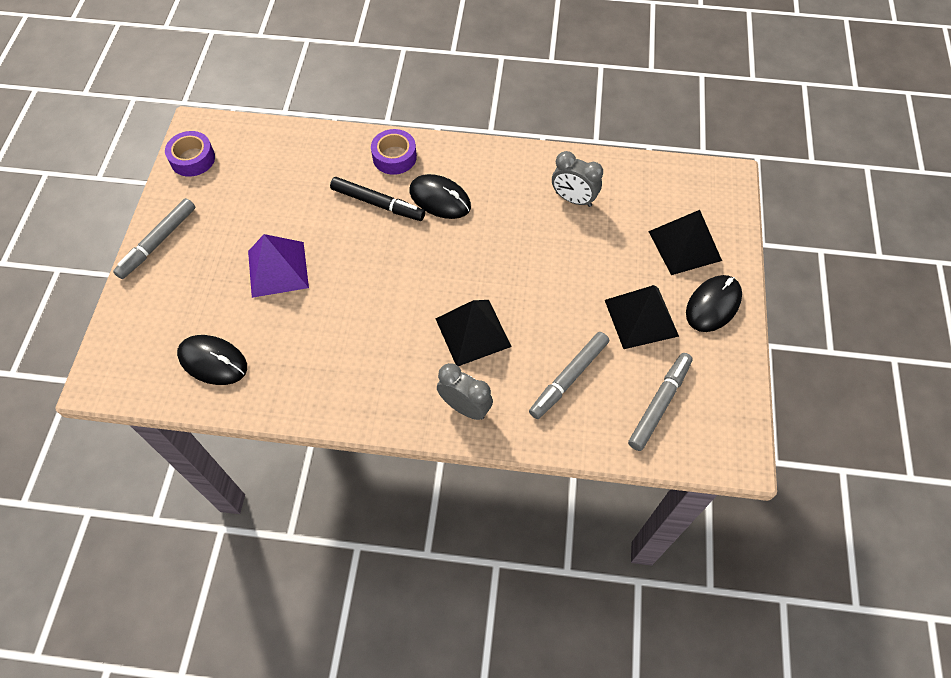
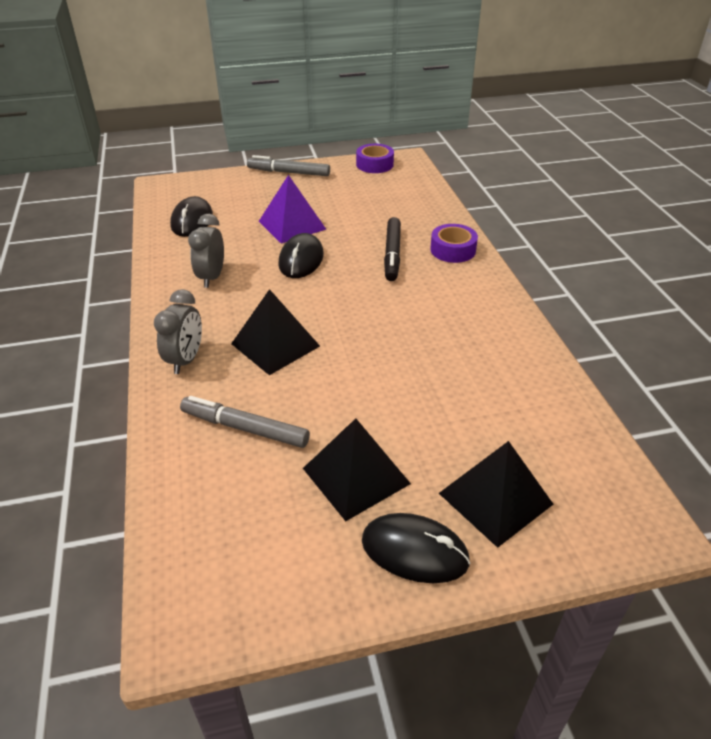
camera: 70 degrees right, 20 degrees down
black mouse [410,174,471,219] -> black mouse moved to [278,233,324,278]
grey clock [552,151,603,207] -> grey clock moved to [188,214,224,288]
grey marker [628,353,693,451] -> none

